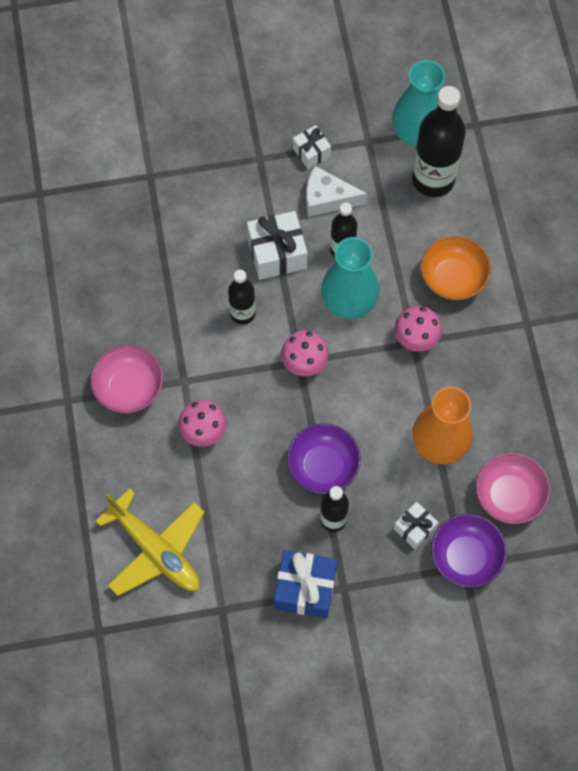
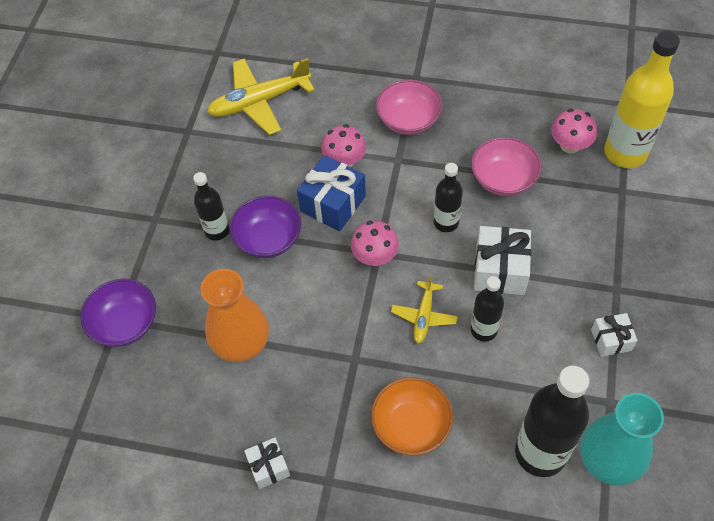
camera: 115 degrees right, 10 degrees down
blue gift [274,550,337,618] -> blue gift moved to [297,155,366,231]
white cheese [306,166,367,217] -> none
turquoise vase [321,237,379,319] -> yellow plane [391,274,458,344]
white gift [394,502,439,549] -> white gift moved to [244,438,290,489]
pink mushroom [395,306,442,351] -> pink mushroom moved to [551,109,597,153]
pink bowl [476,453,550,524] -> pink bowl moved to [471,137,542,196]
none -> yellow bottle [604,31,680,168]

